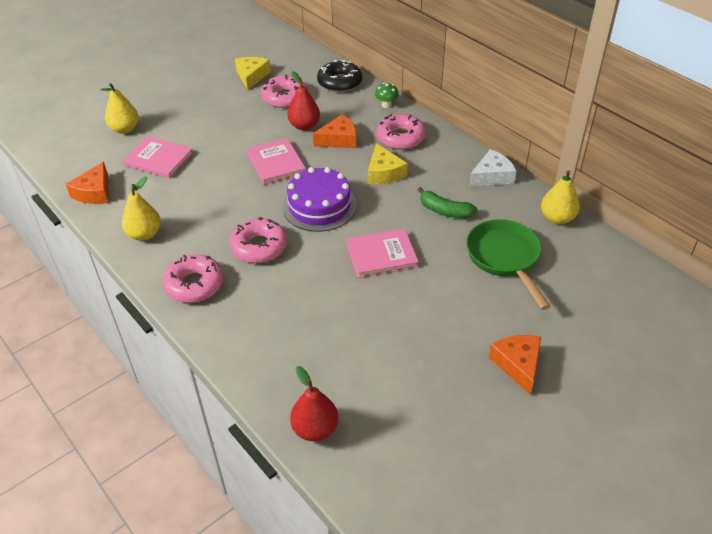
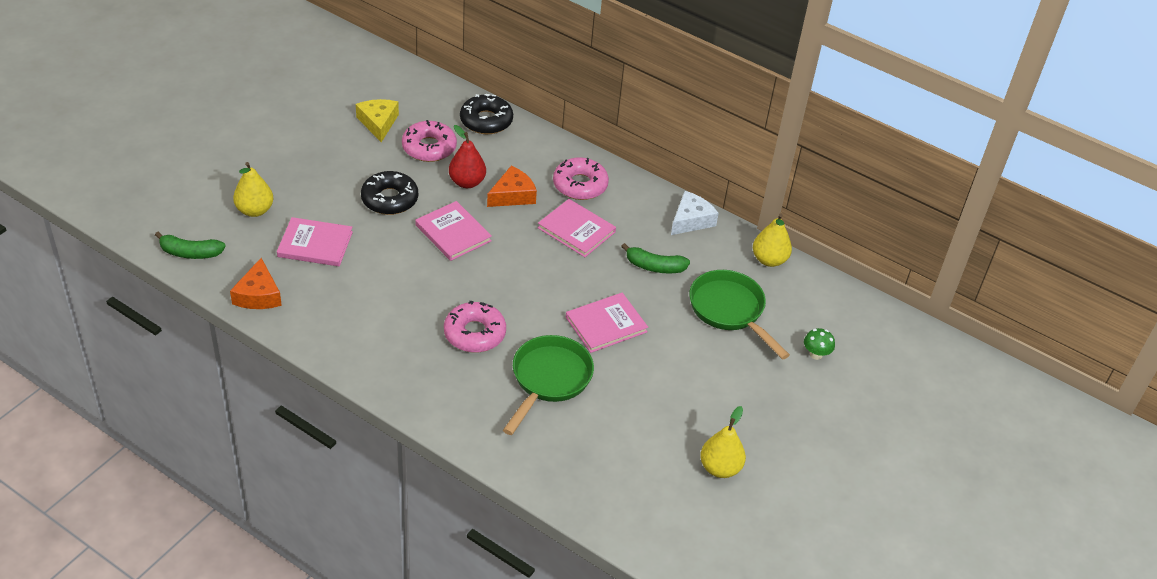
camera: 20 degrees left, 0 degrees up
yellow pear [122,176,161,241] -> yellow pear moved to [700,406,746,478]
pink donut [162,254,224,303] -> none
purple cake [283,167,357,232] -> none
red pear [290,366,338,441] -> none
yellow cheese [368,143,408,184] -> pink book [538,199,616,257]
green mushroom [375,83,399,108] -> green mushroom moved to [804,328,835,360]
orange cheese [489,335,541,394] -> none
none -> green banana [155,232,226,259]
none -> black donut [361,171,418,215]
none -> green pan [503,335,594,435]

